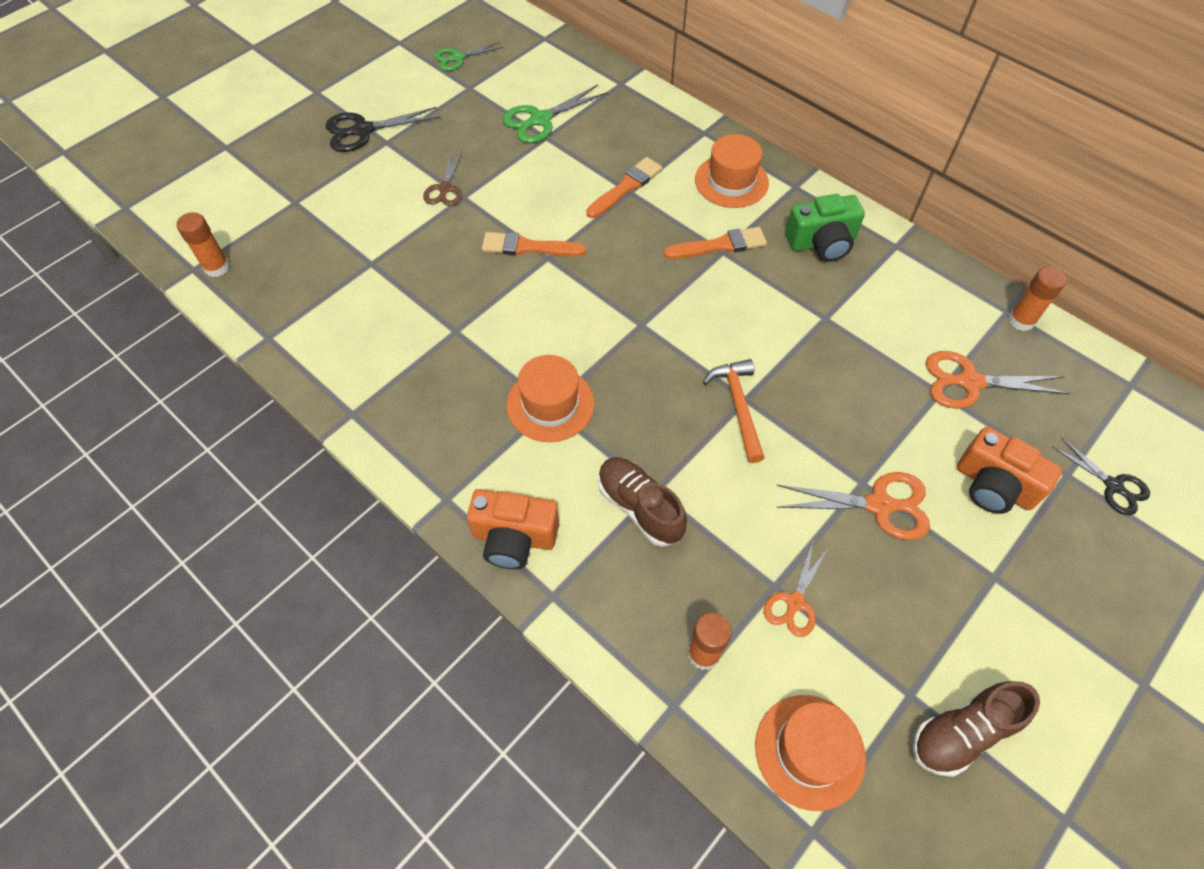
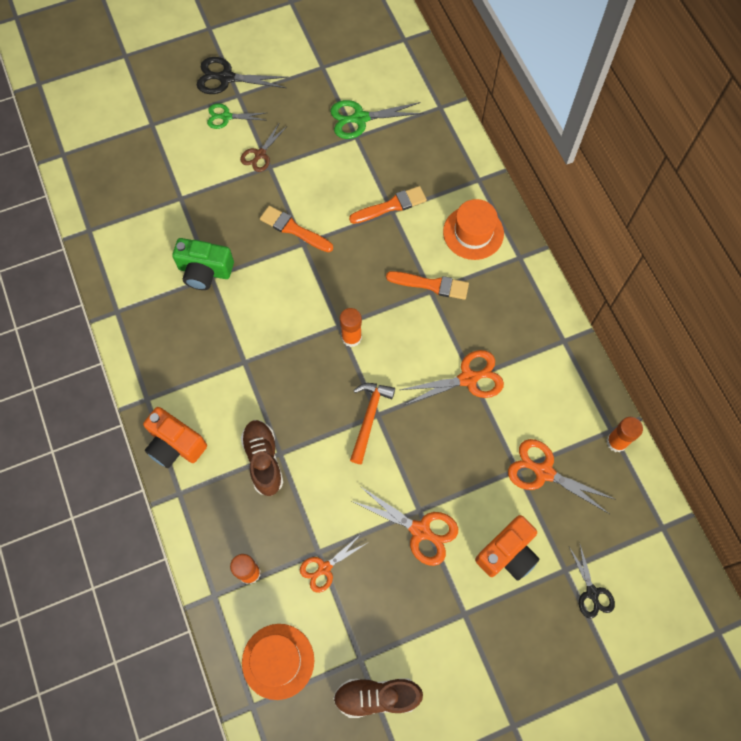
camera: 25 degrees right, 10 degrees up
orange glue stick [176,212,230,277] -> orange glue stick moved to [340,308,362,347]
green scissors [434,42,504,71] -> green scissors moved to [207,103,266,129]
orange hat [507,355,595,442] -> none
green camera [785,194,865,262] -> green camera moved to [173,238,234,290]
orange camera [957,427,1062,514] -> orange camera turned 105 degrees counterclockwise [475,515,540,581]
none -> orange scissors [400,350,504,405]

